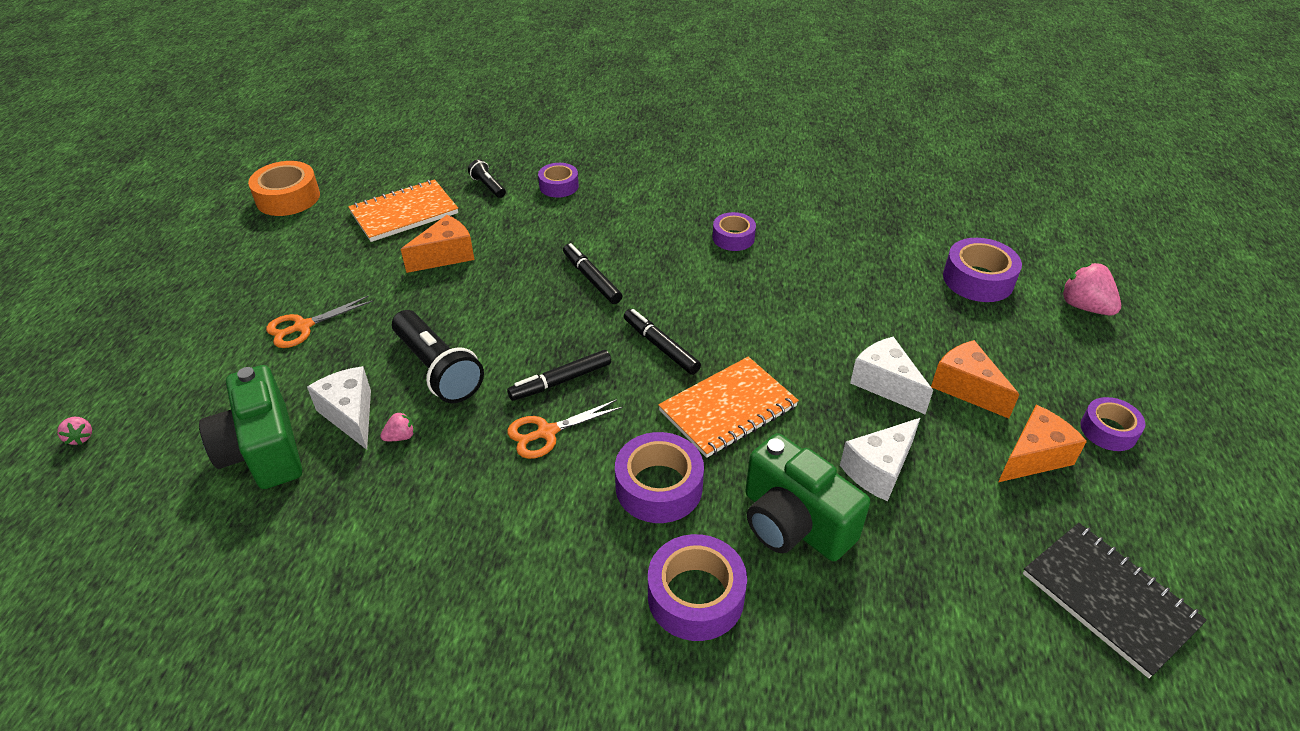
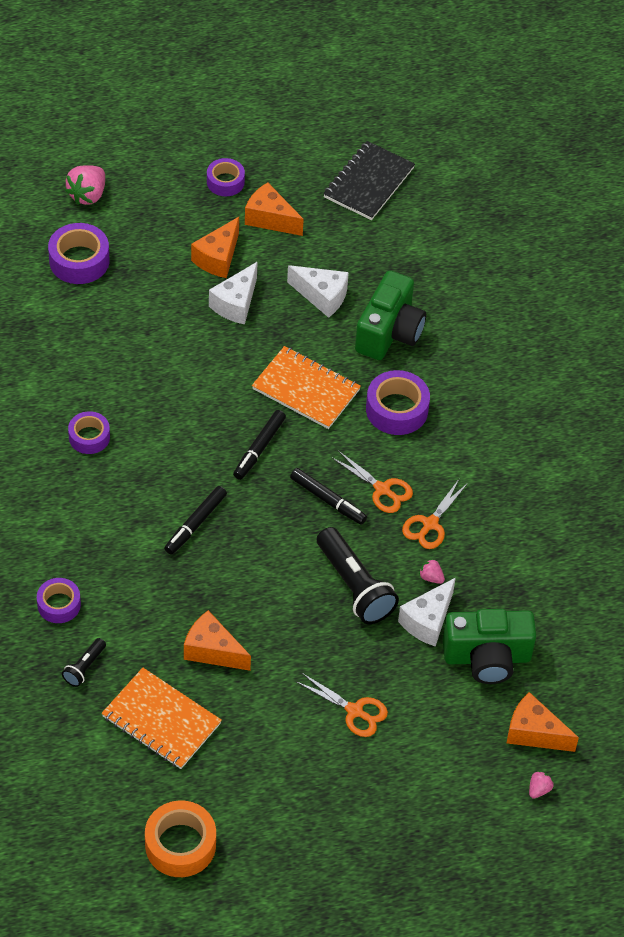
camera: 115 degrees left, 10 degrees up
green camera [199,365,302,489] -> green camera turned 45 degrees clockwise [443,609,537,684]
black flashlight [392,310,484,403] -> black flashlight turned 120 degrees clockwise [317,527,399,624]
purple tape [648,534,747,641] -> none
none -> orange scissors [402,479,468,549]
none -> orange cheese [507,692,579,752]

